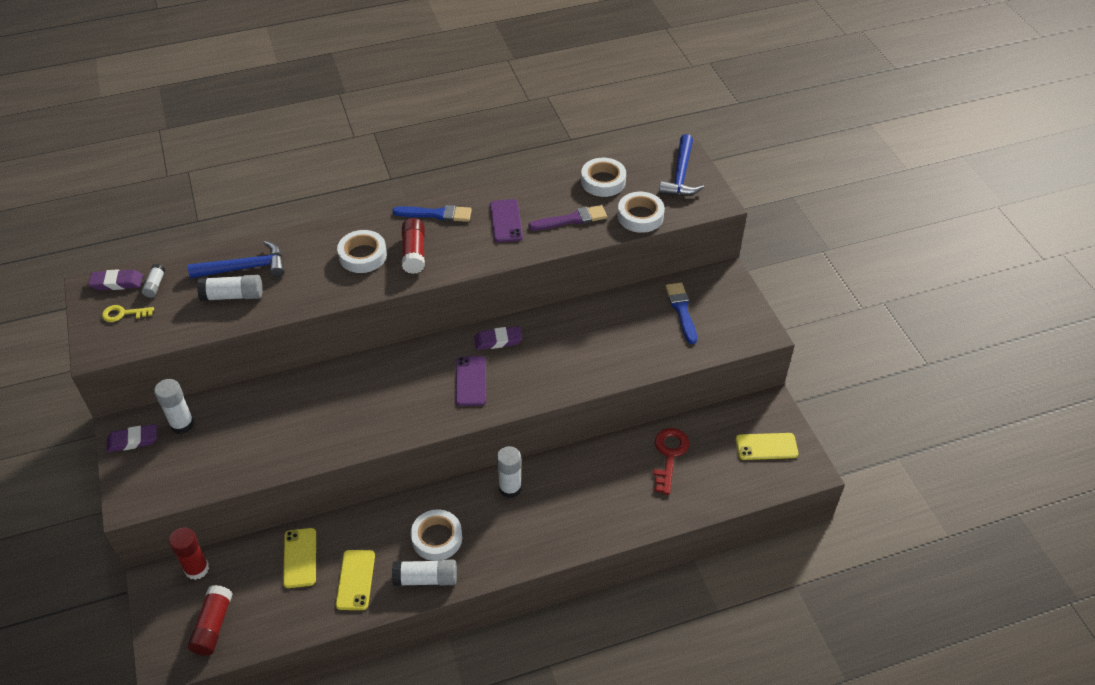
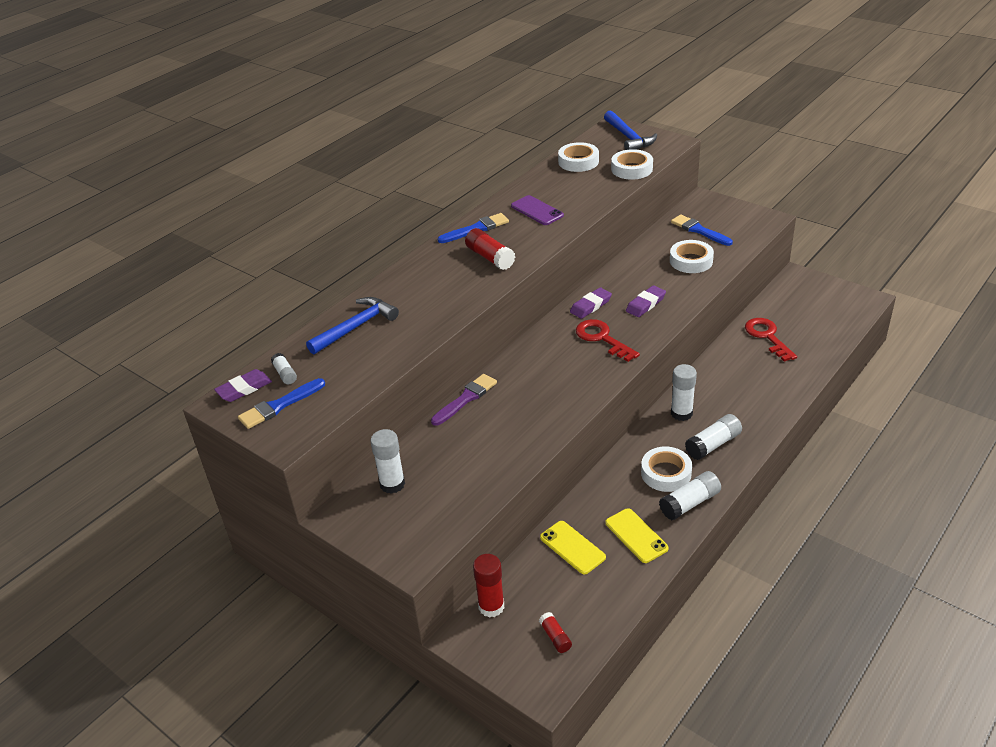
camera: 30 degrees left, 10 degrees down
yellow key [102,305,154,322] -> blue brush [238,378,325,429]
purple eraser [107,424,157,453] -> purple eraser moved to [626,285,666,317]
red glue stick [188,585,233,655] -> red glue stick [539,612,572,653], size x0.58
white glue stick [197,275,263,301] -> white glue stick moved to [685,414,742,460]
white tape [337,230,387,273] -> white tape moved to [670,240,714,273]
purple phone [456,356,486,406] -> red key [576,319,640,362]
purple brush [528,205,607,230] -> purple brush moved to [431,374,497,426]
yellow phone [736,433,798,460] -> none

